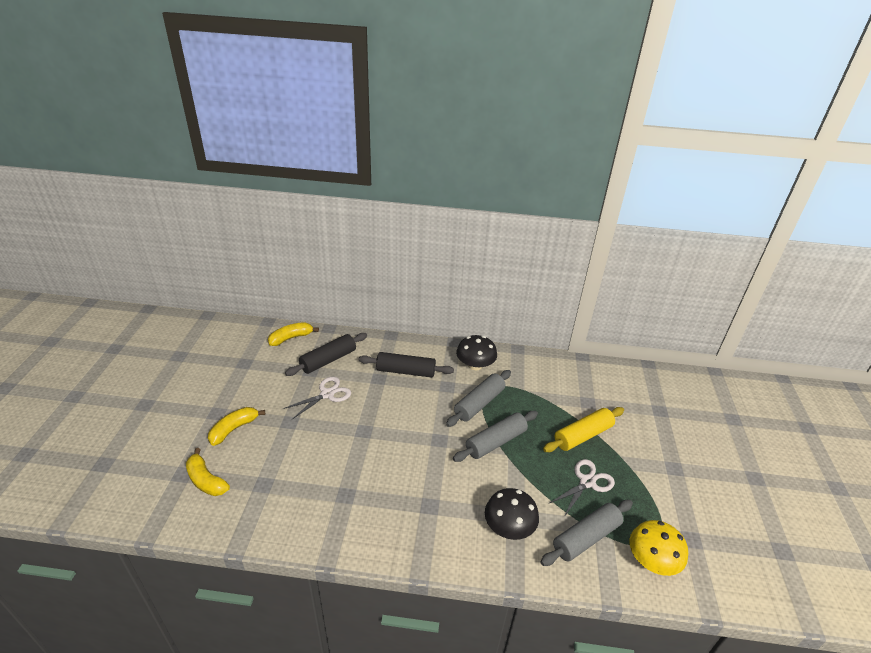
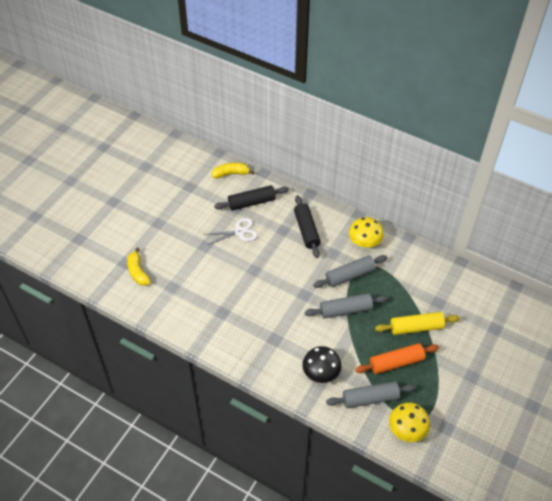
camera: 25 degrees right, 15 degrees up
yellow banana [208,407,265,446] -> none
black rolling pin [359,352,454,378] -> black rolling pin turned 45 degrees clockwise [294,195,321,258]
black mushroom [456,335,497,370] -> yellow mushroom [349,217,384,248]
white scissors [548,459,615,517] -> orange rolling pin [355,343,439,374]

